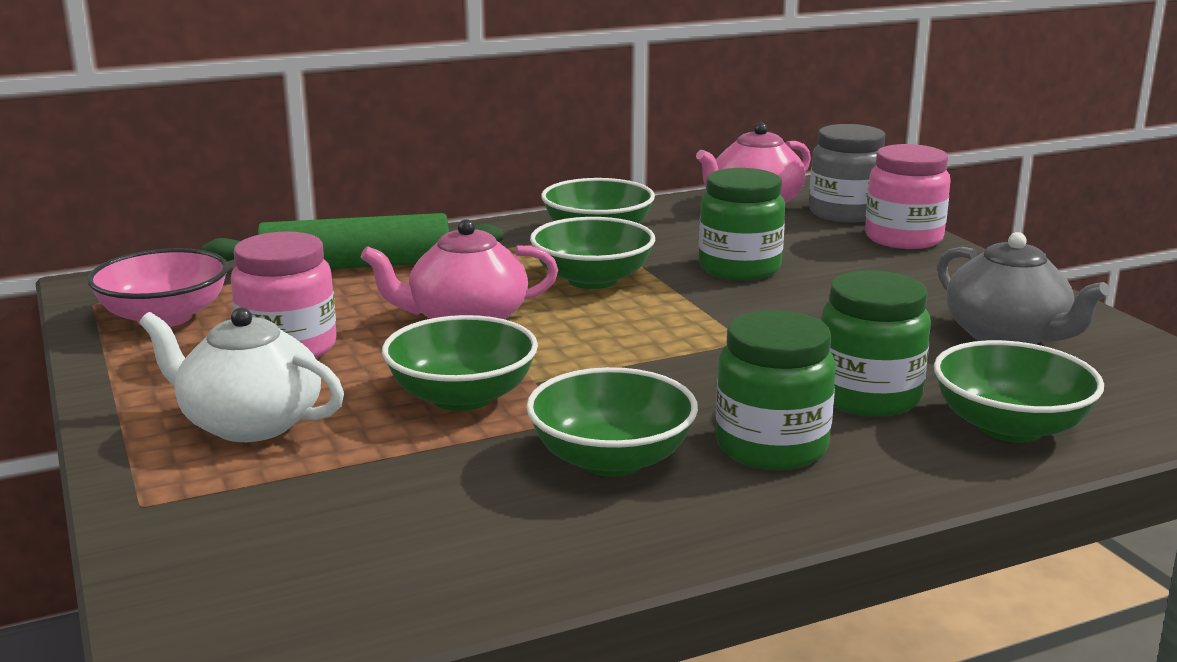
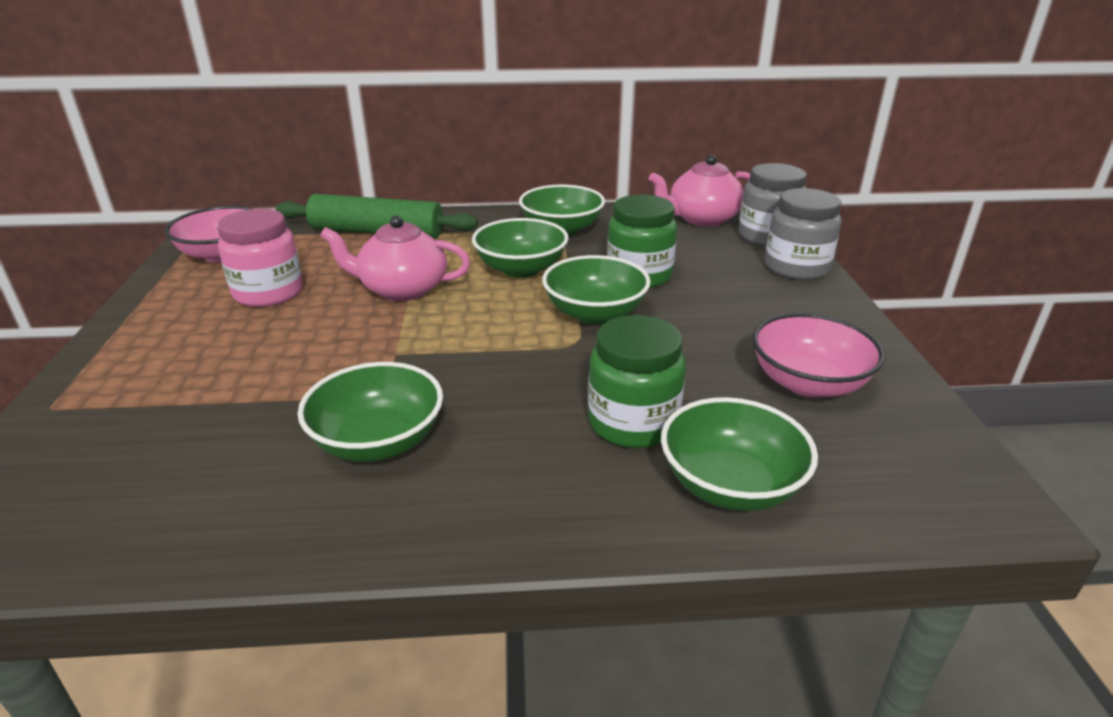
camera: 20 degrees right, 10 degrees up
white teapot [139,307,344,442] -> none
green bowl [382,315,538,411] -> green bowl moved to [542,255,651,324]
green jar [716,310,836,470] -> none
pink jar [865,144,951,249] -> grey jar [765,188,842,280]
grey teapot [937,232,1110,344] -> pink bowl [753,313,885,397]

